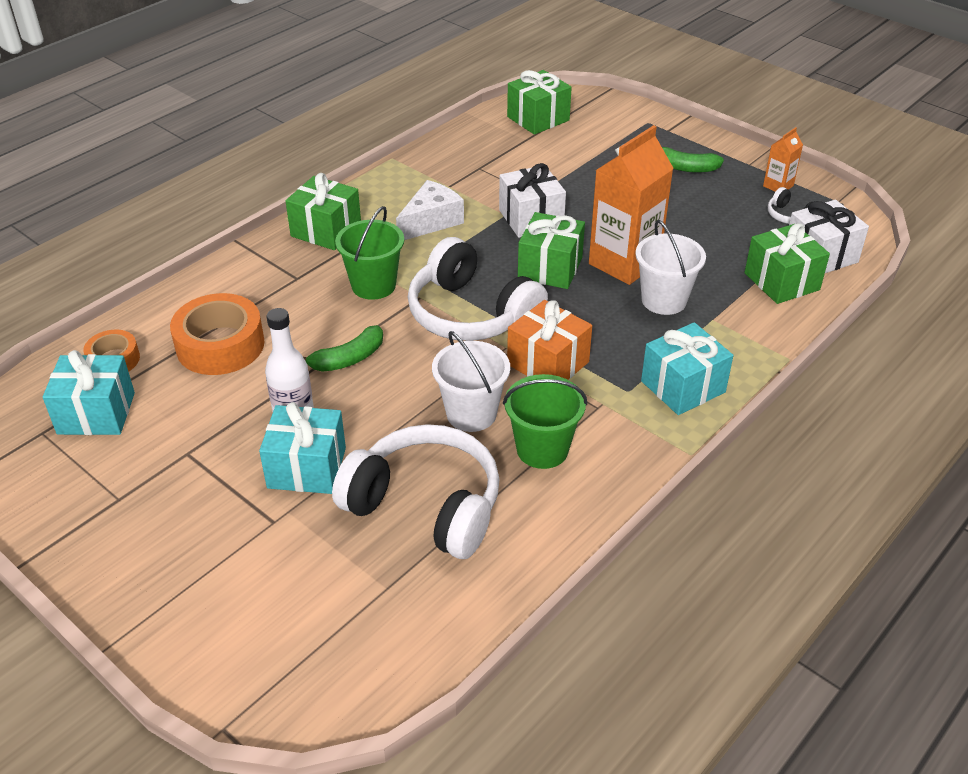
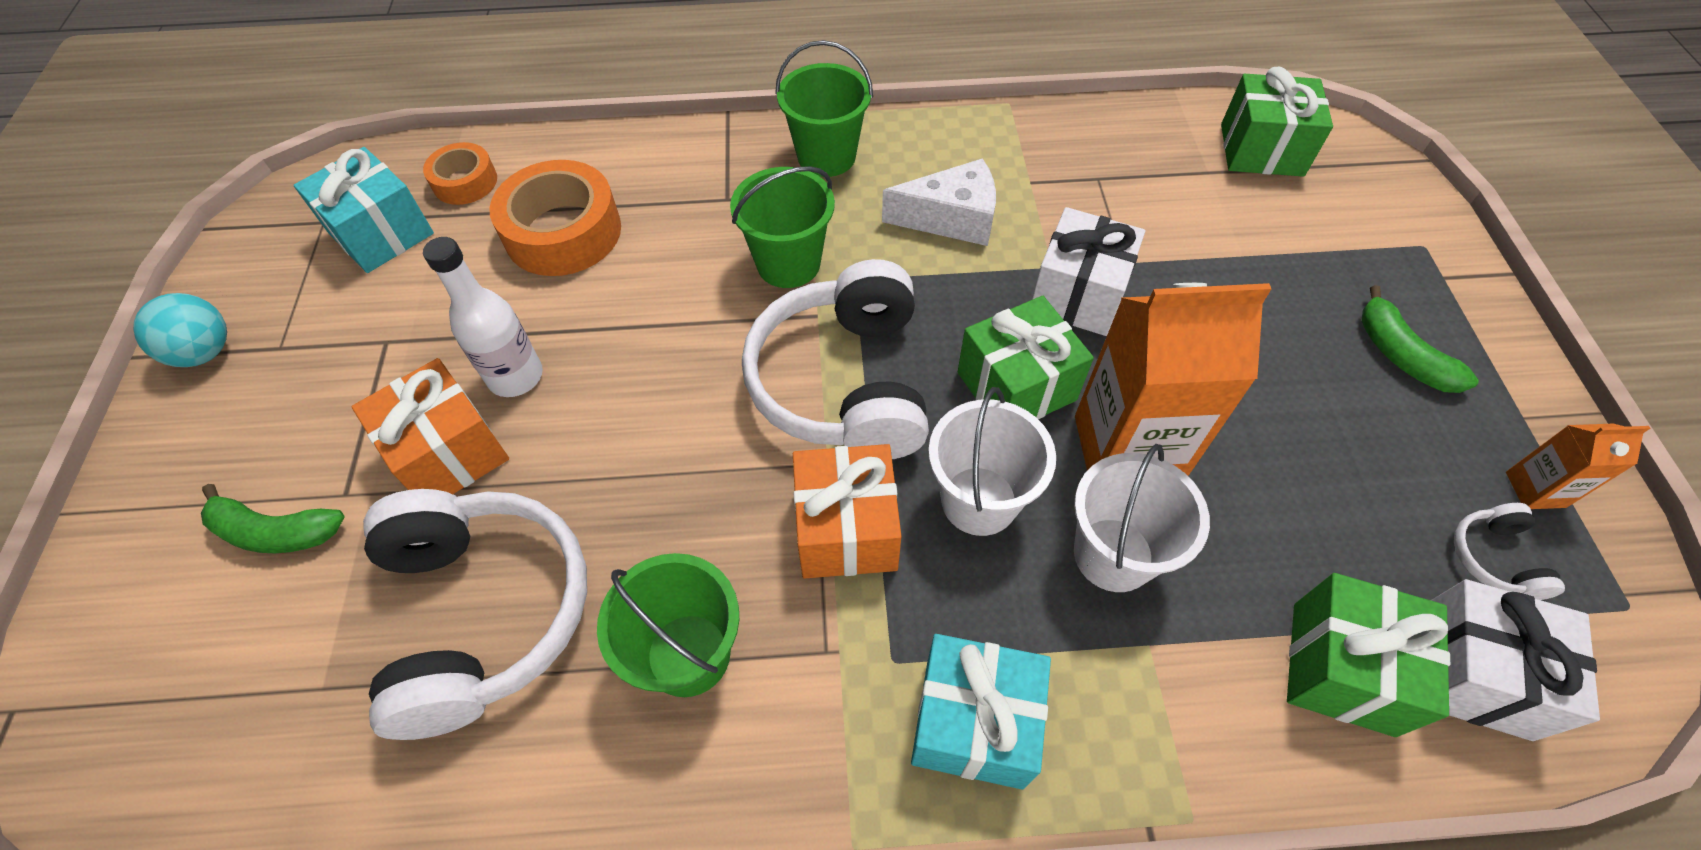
camera: 45 degrees right, 15 degrees up
turquoise gift [259,402,346,494] -> orange gift [352,358,509,494]
green gift [286,173,361,250] -> green bucket [775,40,873,177]
green banana [303,325,383,372] -> green banana moved to [201,484,345,553]
white bucket [432,331,510,432] -> white bucket moved to [928,387,1056,536]
none -> turquoise ball [133,293,227,367]

